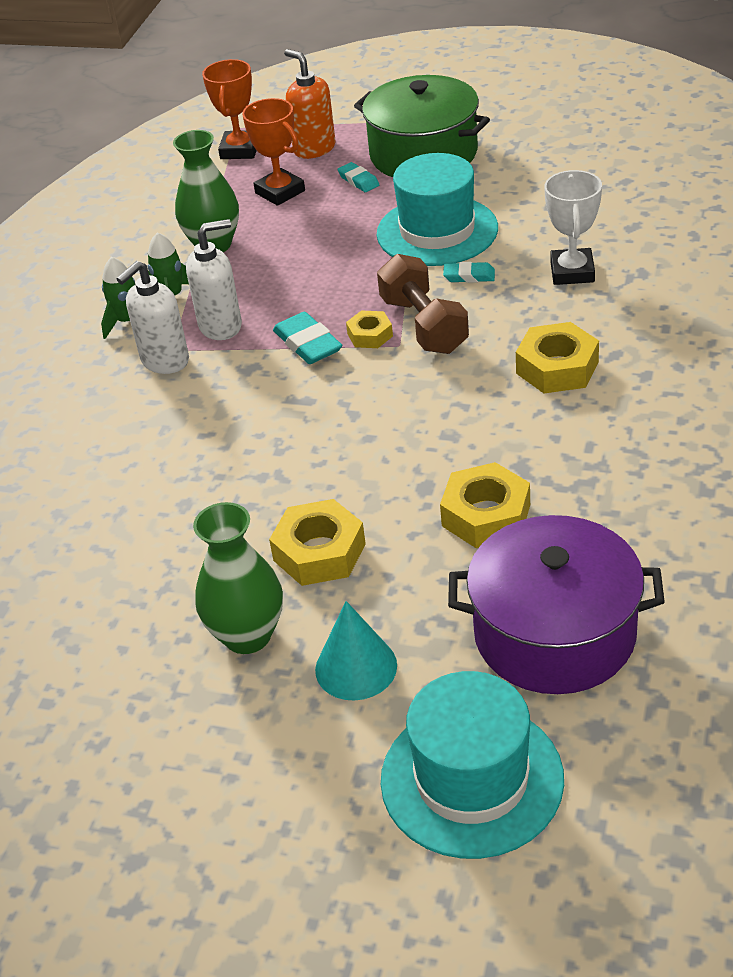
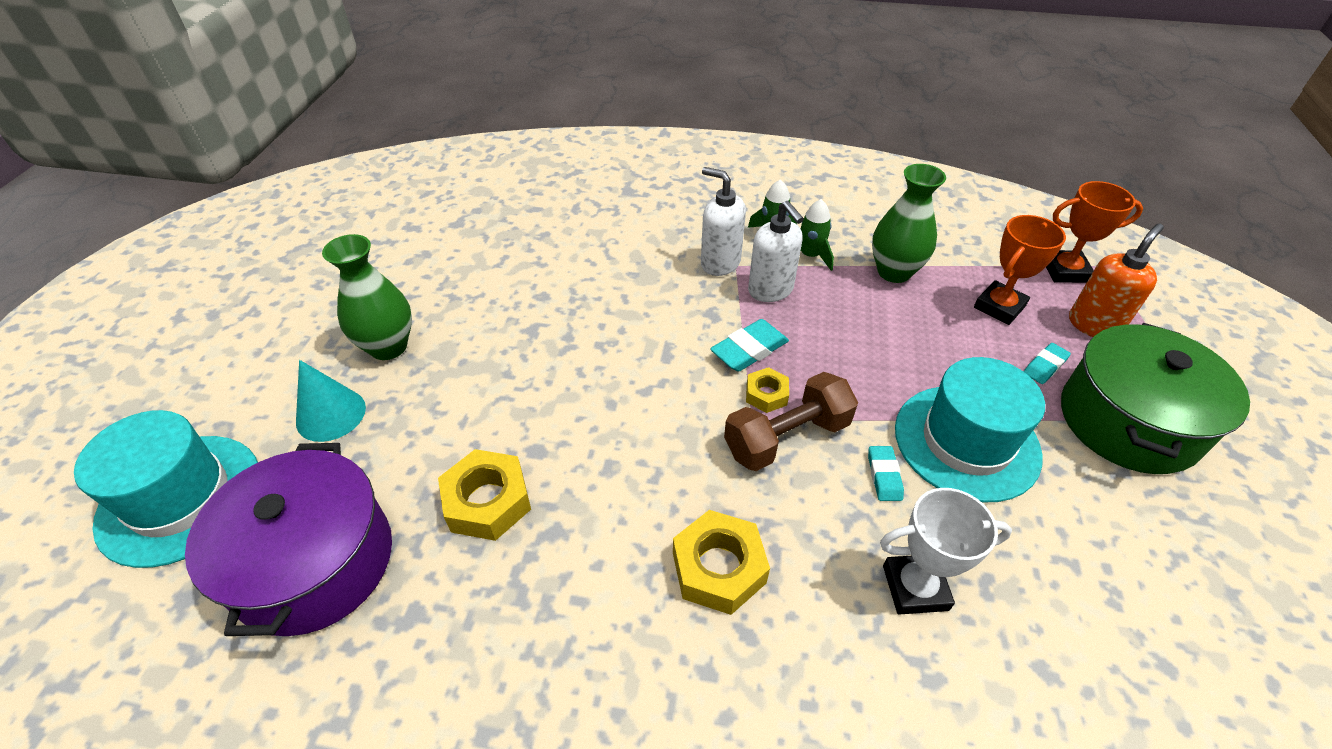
camera: 80 degrees right, 5 degrees up
yellow nut [269,499,366,586] -> none

